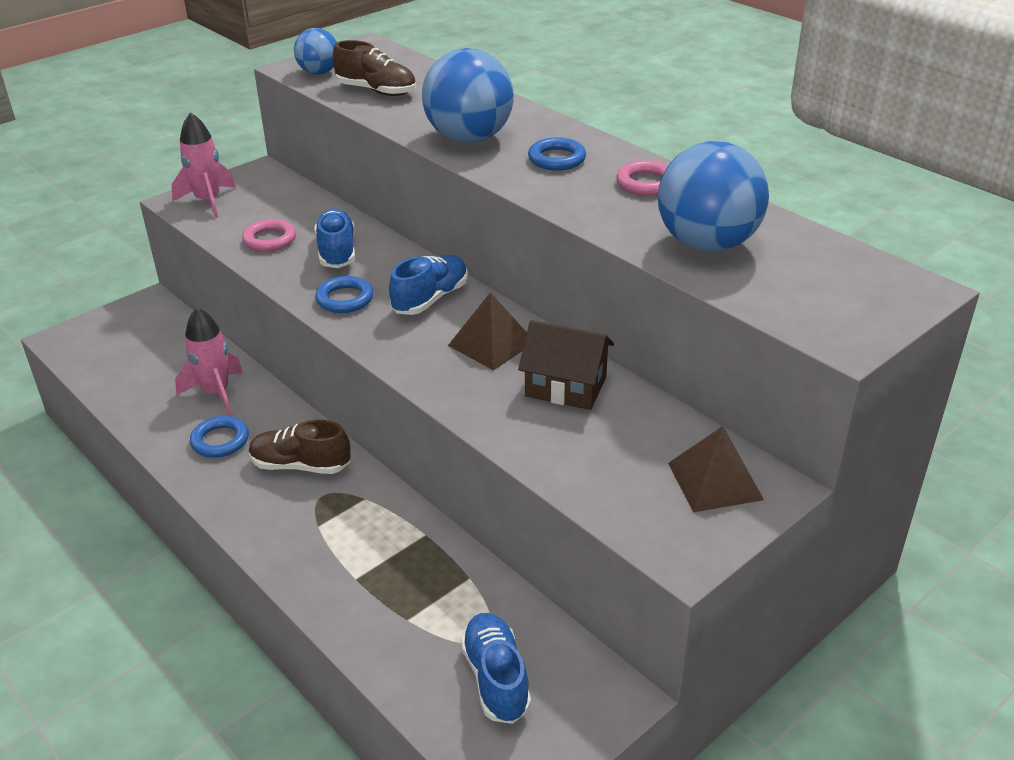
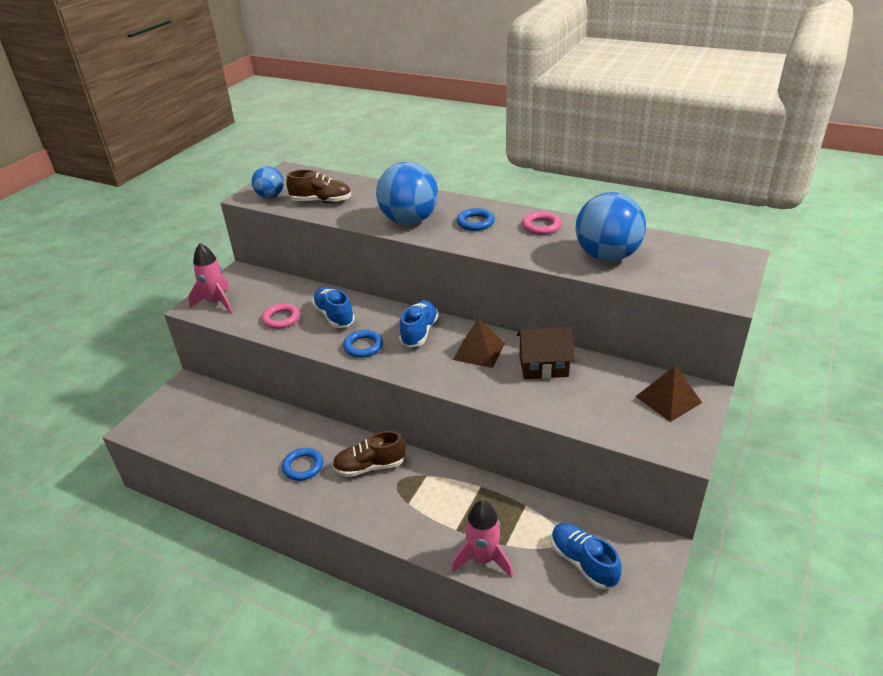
camera: 20 degrees left, 0 degrees up
pink rocket [175,307,243,415] -> pink rocket moved to [451,500,513,577]

